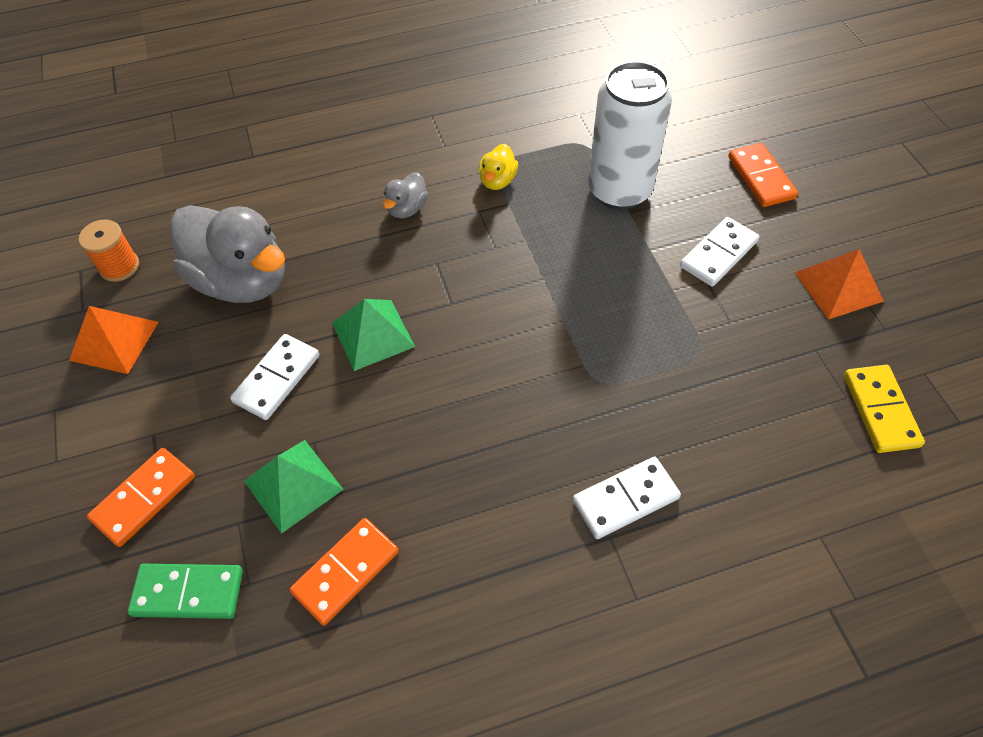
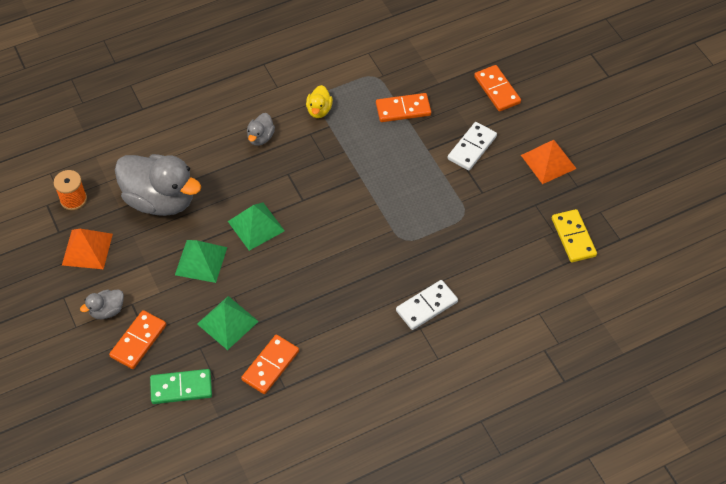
camera: 10 degrees left, 0 degrees up
white domino [230,334,319,420] -> green pyramid [175,240,227,283]
white can [588,61,672,210] -> orange domino [376,93,431,122]
none -> grey duck [80,289,124,319]

